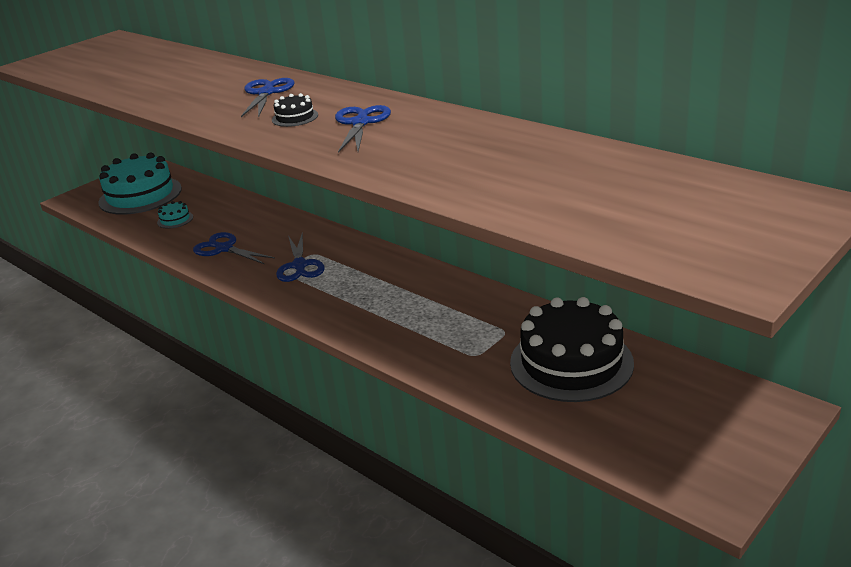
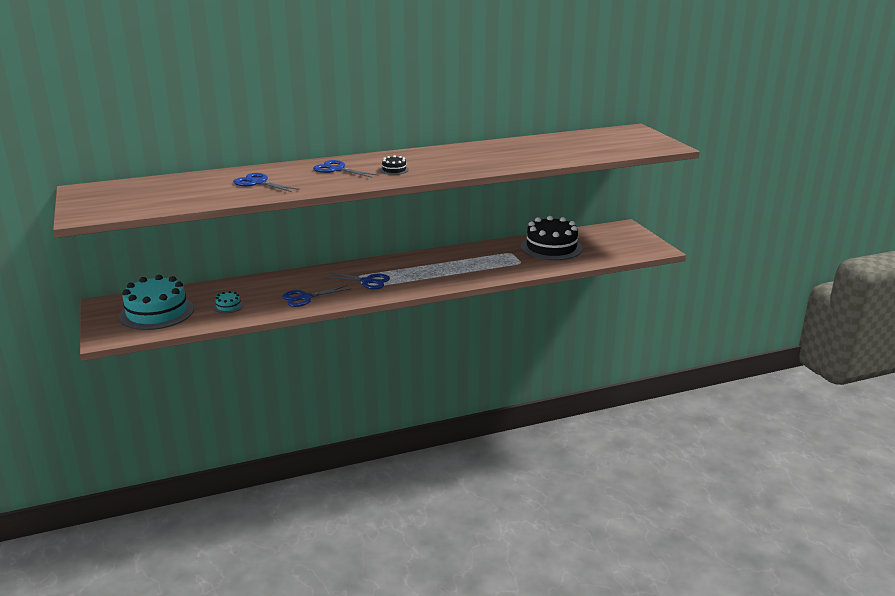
camera: 65 degrees left, 5 degrees down
blue scissors [335,105,391,153] -> blue scissors moved to [233,173,300,192]

